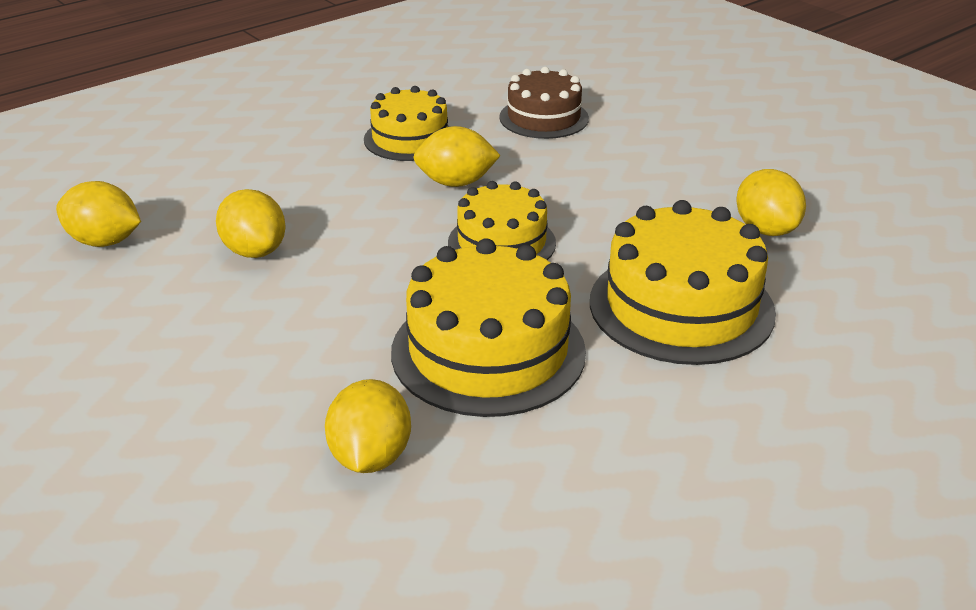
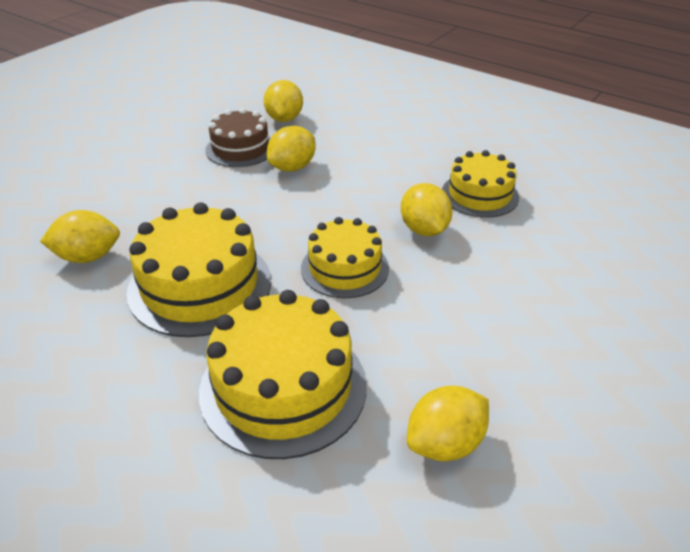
camera: 75 degrees right, 5 degrees up
brown cake [499,67,589,139] -> brown cake moved to [206,108,271,167]

